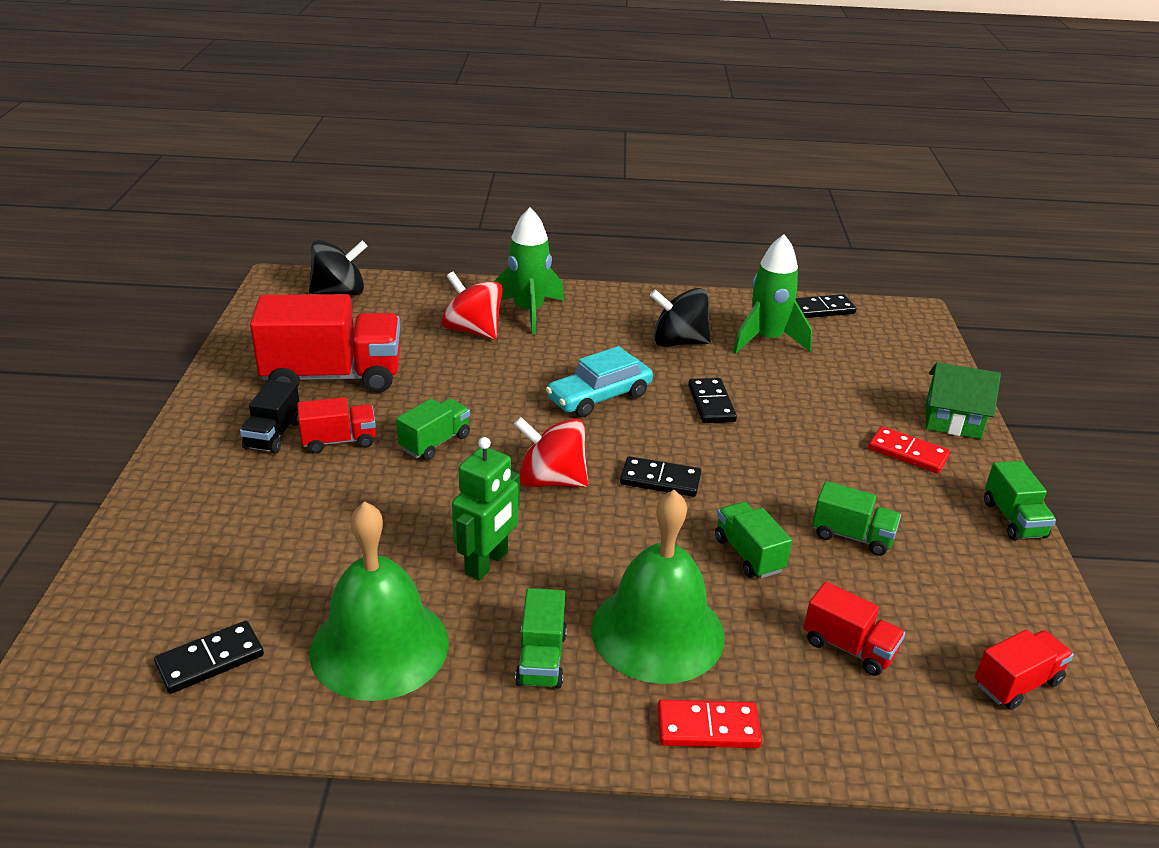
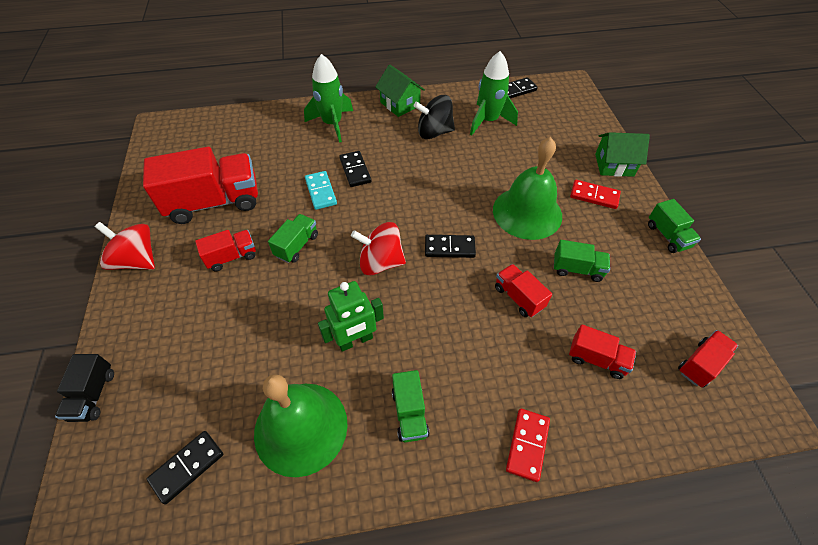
camera: 10 degrees left, 20 degrees up
black truck [240,380,299,454] -> black truck moved to [55,354,114,422]
black spinning top [309,240,368,295] -> none
red spinning top [441,271,503,340] -> red spinning top moved to [95,222,155,270]
green robot [452,437,520,580] -> green robot turned 45 degrees clockwise [318,281,384,352]
turquoise car [546,346,653,417] -> none
green bell [591,490,725,684] -> green bell moved to [493,137,562,240]
red domino [657,700,762,748] -> red domino turned 60 degrees counterclockwise [506,409,550,482]
black domino [688,378,737,423] -> black domino moved to [339,151,371,187]
green truck [715,502,792,579] -> red truck [495,264,552,317]
none -> turquoise domino [305,171,337,210]
none -> green house [375,65,425,117]

